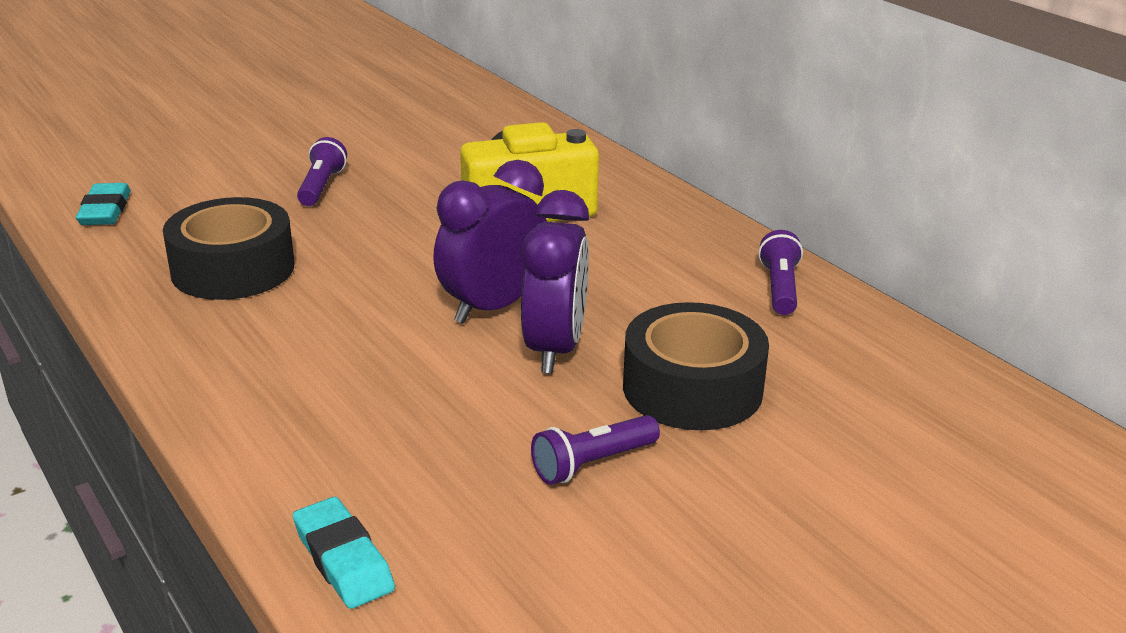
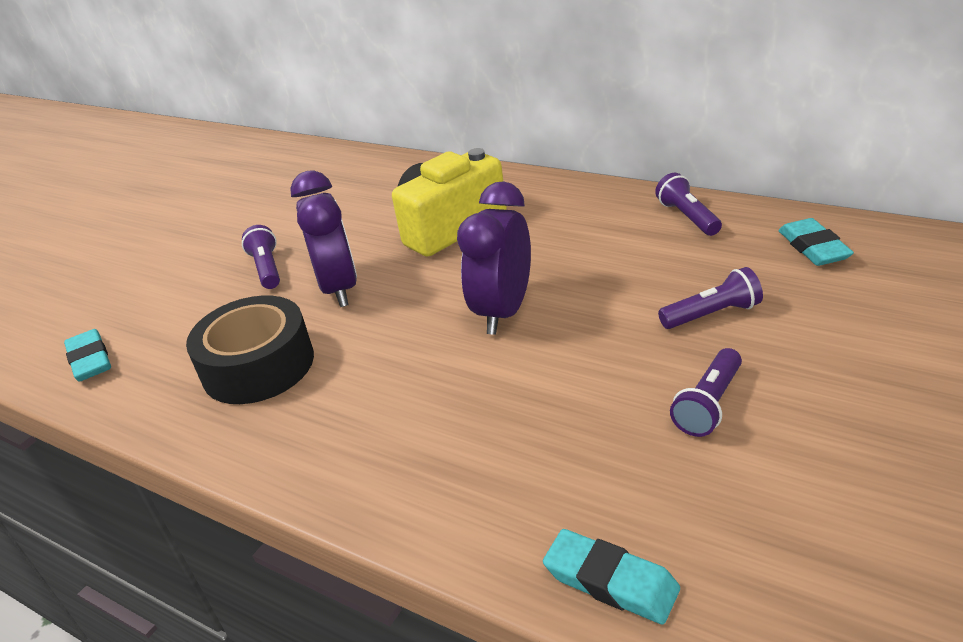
camera: 20 degrees left, 5 degrees up
purple clock [521,190,589,374] -> purple clock moved to [290,170,357,307]
black tape [623,302,769,430] -> purple flashlight [658,267,763,329]
none -> turquoise eraser [778,218,854,266]

